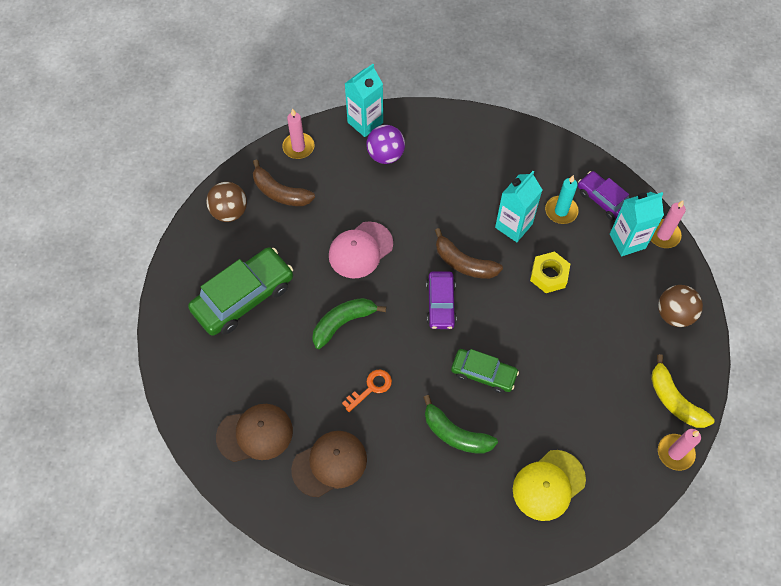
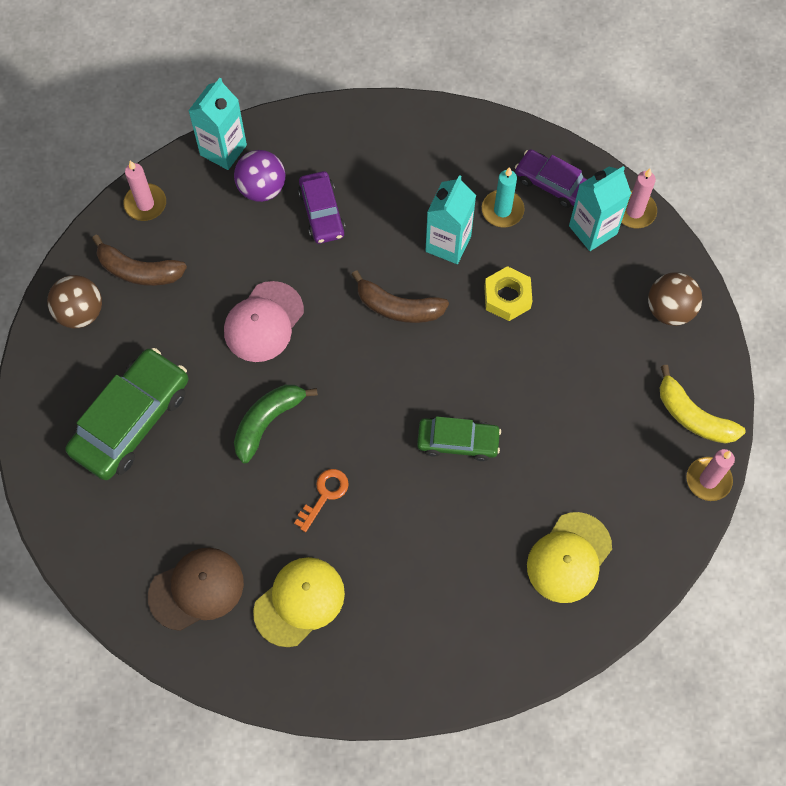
camera: 15 degrees left, 5 degrees up
brown cap [291,431,367,497] -> yellow cap [253,557,345,647]
green banana [423,395,498,454] -> none
purple car [426,271,457,329] -> purple car moved to [298,171,345,244]

